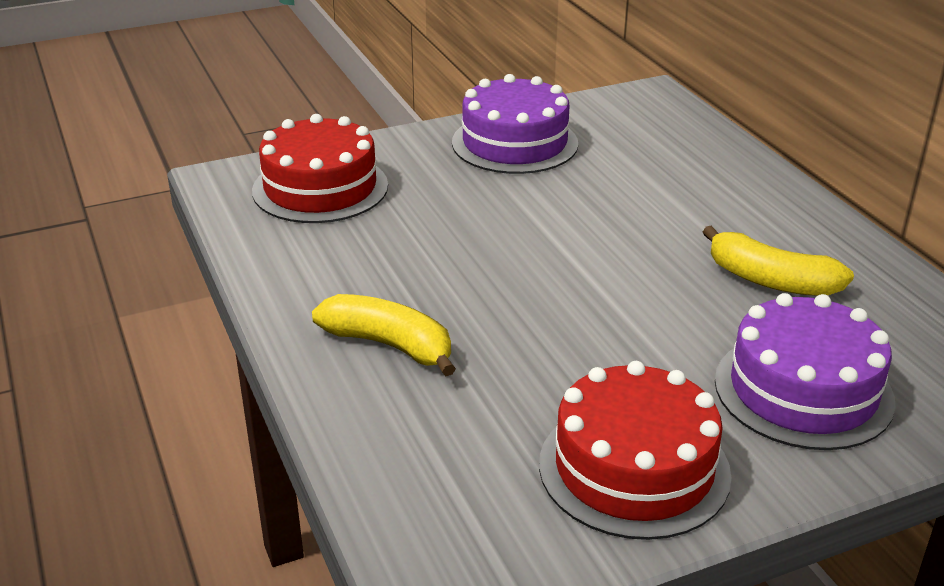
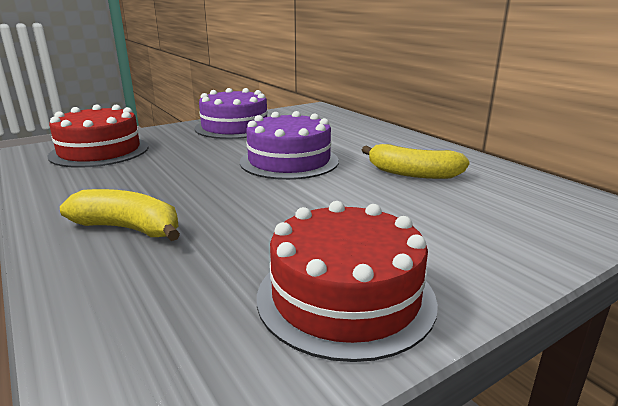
camera: 10 degrees left, 10 degrees down
purple cake [715,293,895,450] -> purple cake moved to [240,111,339,180]

